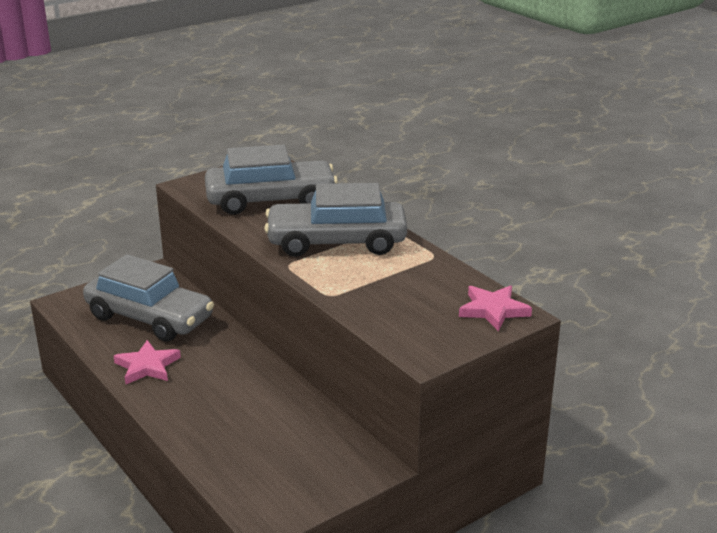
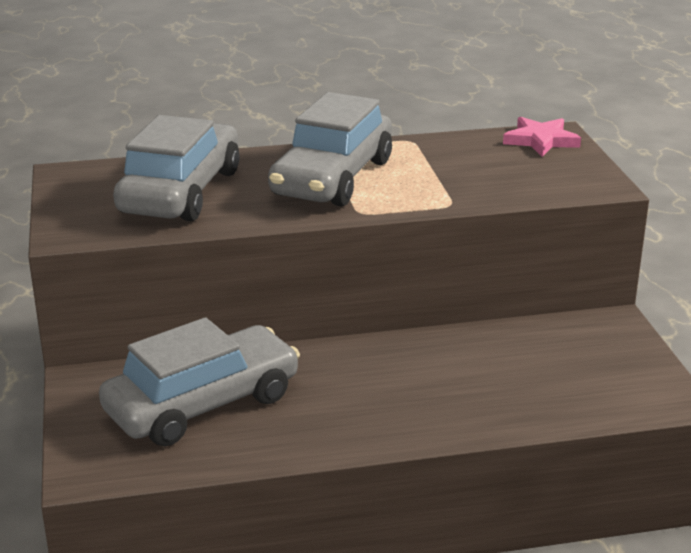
camera: 65 degrees left, 0 degrees up
pink star [114,340,181,384] -> none

